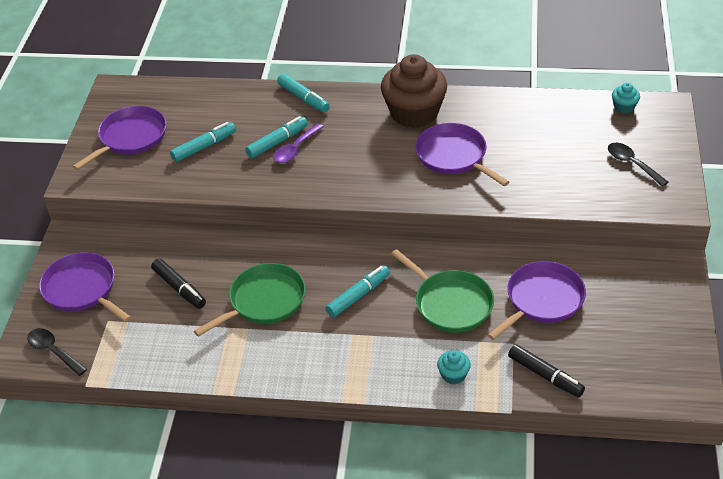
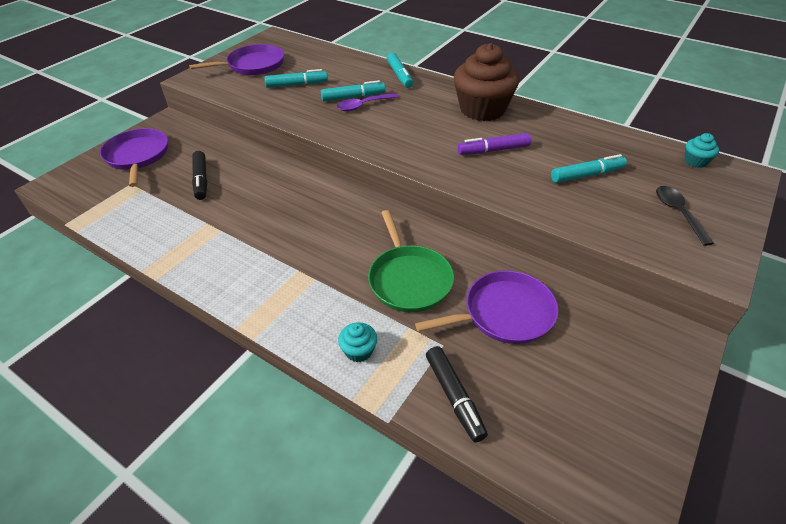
camera: 25 degrees right, 0 degrees up
black spoon [27,328,87,376] -> none
green pan [194,263,306,337] -> none
turquoise marker [326,265,390,317] -> turquoise marker moved to [551,154,627,183]
purple pan [415,123,509,186] -> purple marker [458,133,531,155]

